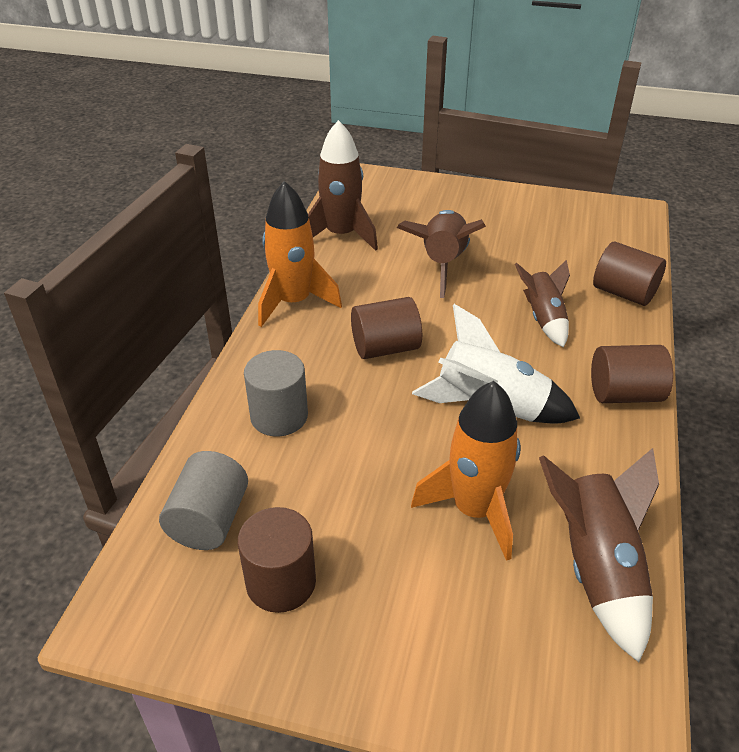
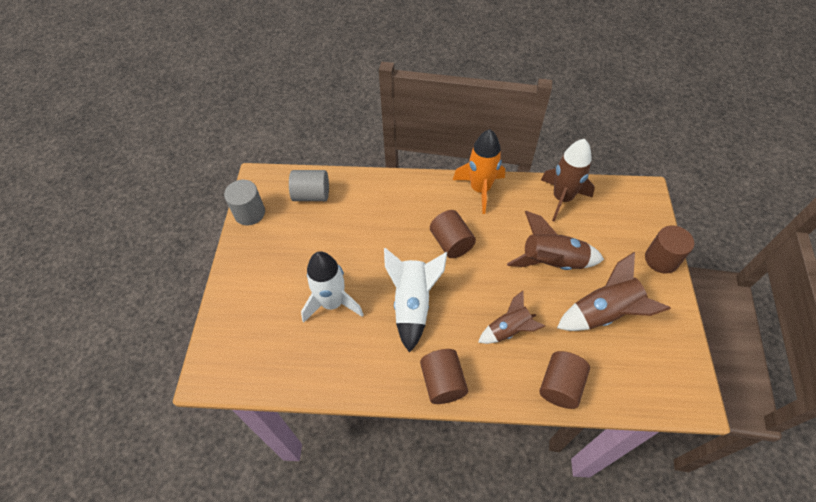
camera: 80 degrees right, 15 degrees up
brown cylinder [238,507,316,613] -> brown cylinder moved to [645,225,694,274]
grey cylinder [244,350,308,436] -> grey cylinder moved to [224,180,265,226]
orange rocket [411,381,521,561] -> white rocket [301,251,364,322]
brown rocket [539,448,659,662] -> brown rocket moved to [557,252,671,331]

